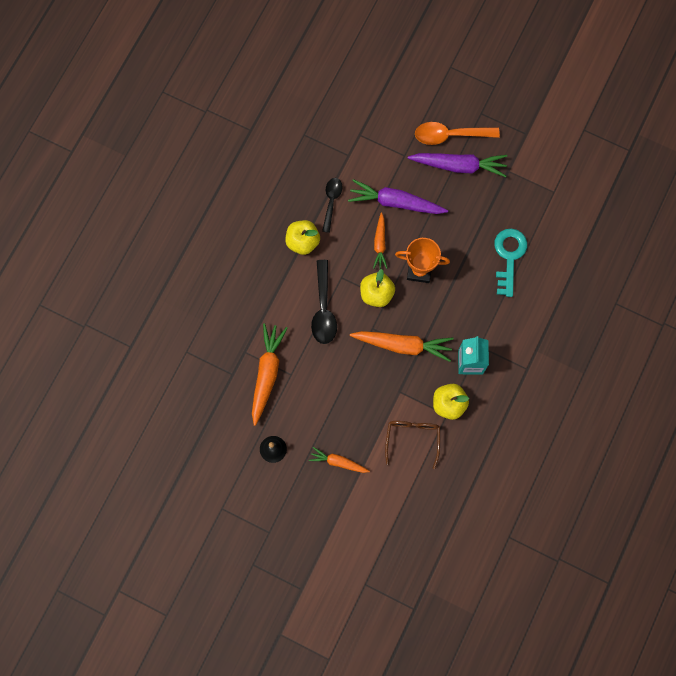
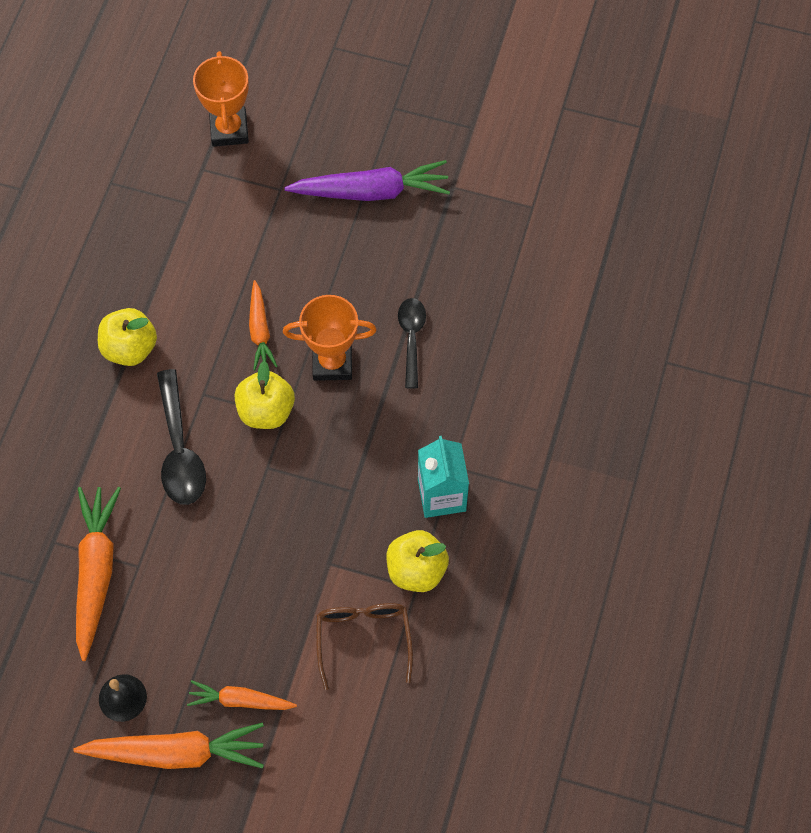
camera: 10 degrees left, 10 degrees down
black spoon [322,178,342,233] -> black spoon moved to [398,298,426,389]
purple carrot [348,179,448,214] -> none
orange carrot [350,331,453,362] -> orange carrot moved to [73,723,264,769]
orange spoon [415,122,500,145] -> none
turquoise key [494,229,527,297] -> none
none -> orange trophy [193,51,249,147]

